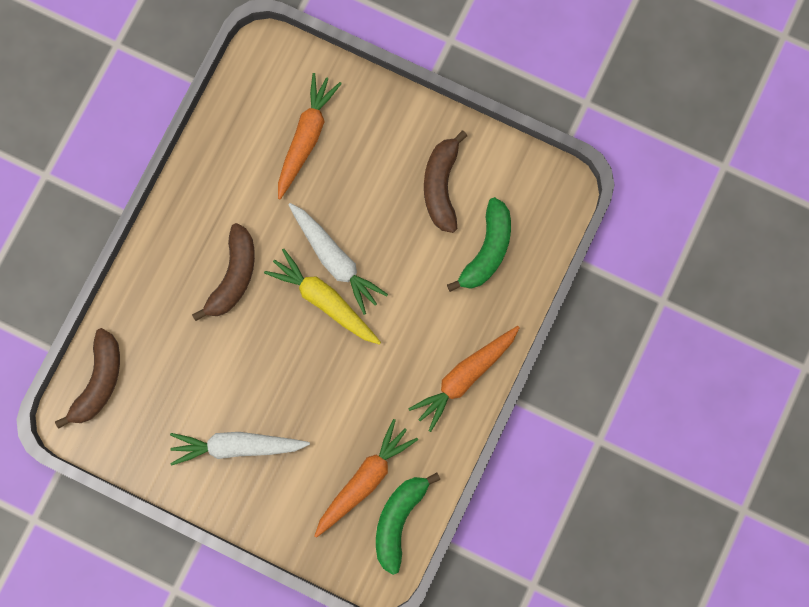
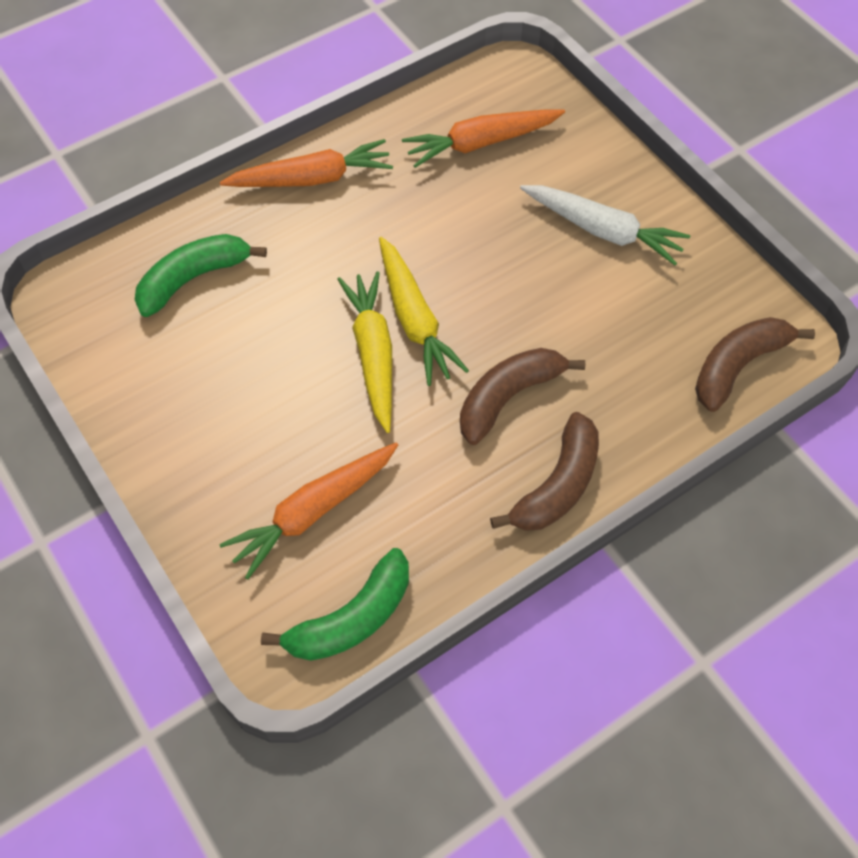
camera: 150 degrees left, 20 degrees down
white carrot [288,203,388,315] -> yellow carrot [337,271,392,433]
green banana [376,472,440,575] -> green banana moved to [261,548,409,661]
brown banana [424,131,467,233] -> brown banana moved to [490,412,599,531]

